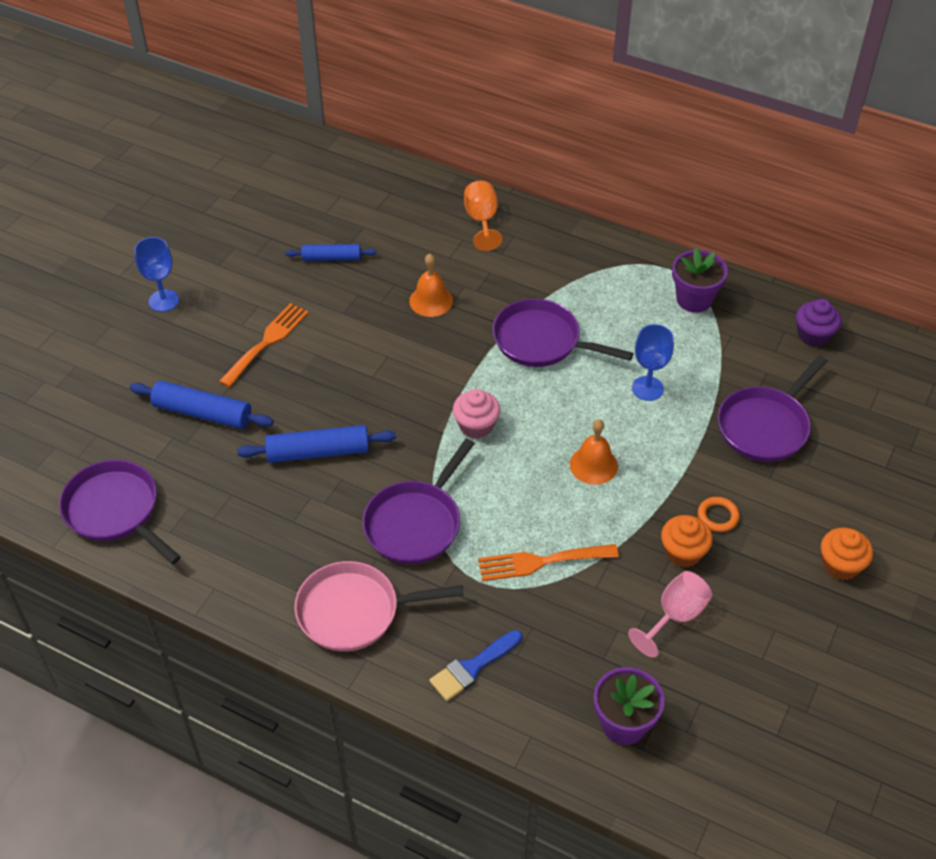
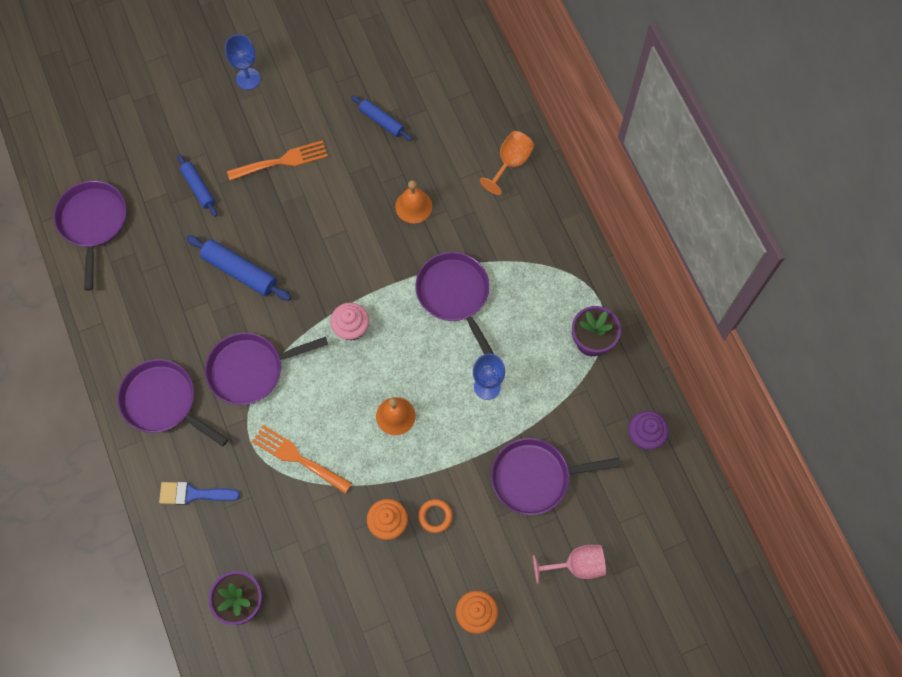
camera: 40 degrees right, 20 degrees up
blue rolling pin [130,380,274,429] -> blue rolling pin [178,154,218,217], size x0.65
pink pan [294,561,464,652] -> purple pan [117,359,228,447]
pink goblet [628,571,712,658] -> pink goblet moved to [533,545,606,584]

